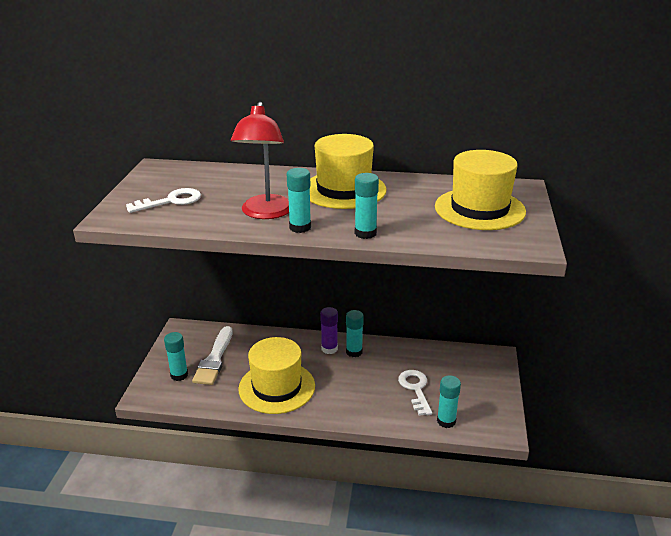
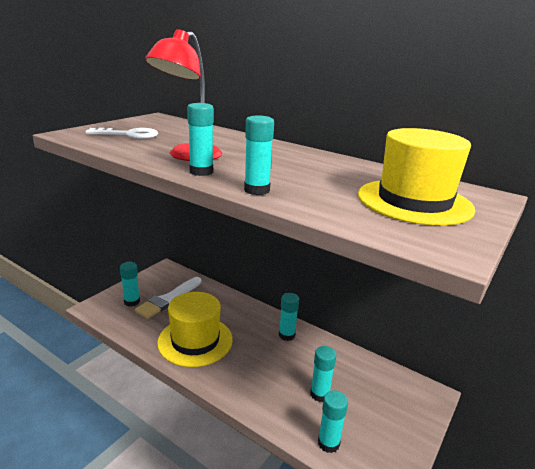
camera: 25 degrees right, 5 degrees down
yellow hat [310,134,387,209] -> none
purple glue stick [320,307,338,354] -> none
white key [398,370,432,416] -> turquoise glue stick [310,346,337,402]

